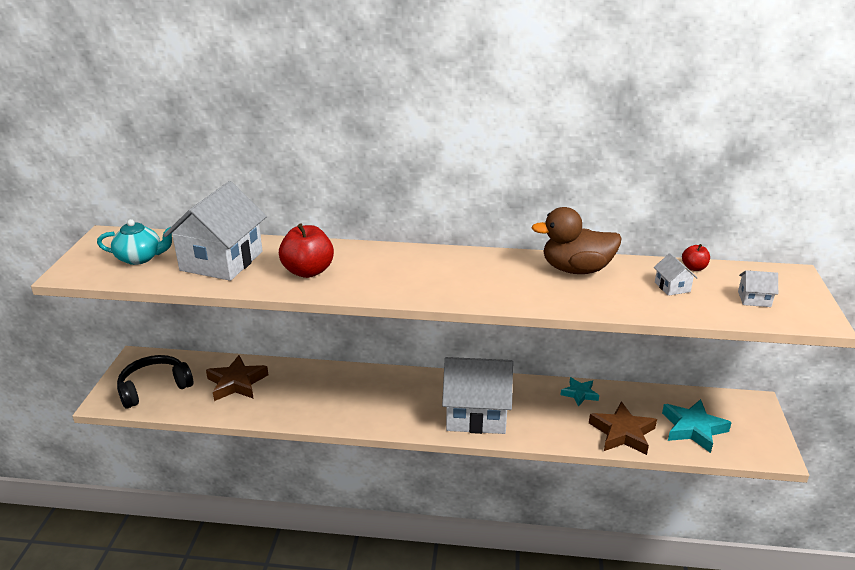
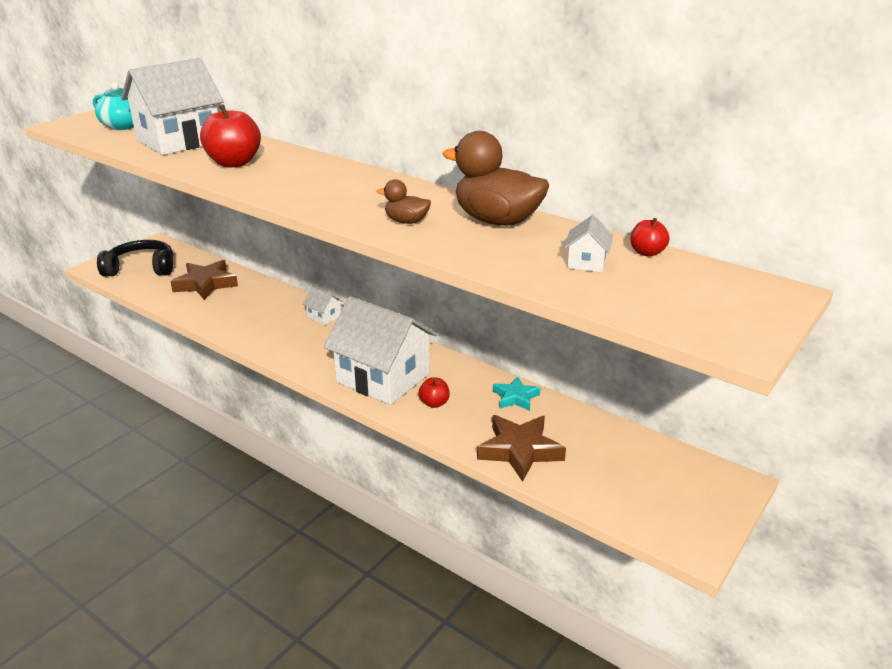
camera: 30 degrees right, 0 degrees up
turquoise star [662,399,732,453] -> none
white house [738,270,778,307] -> white house moved to [303,287,344,325]
none -> brown duck [377,179,431,224]
none -> red apple [418,377,450,408]

